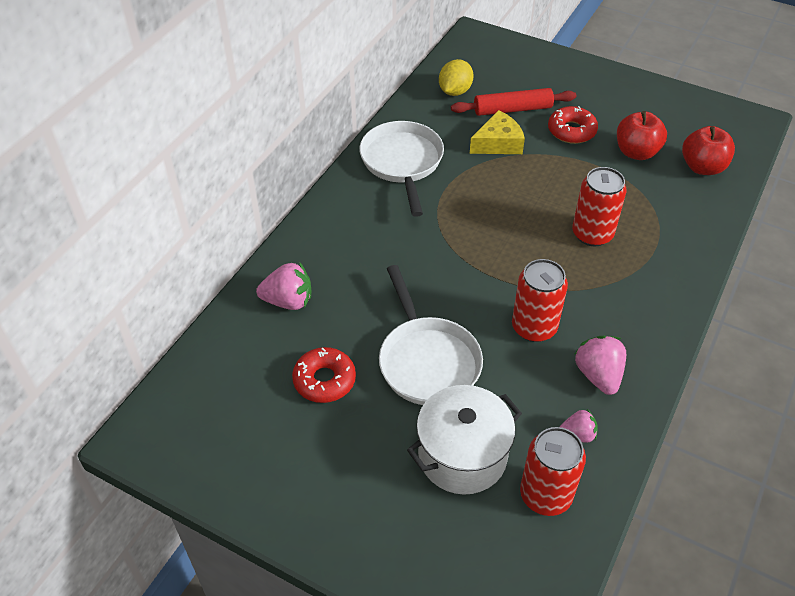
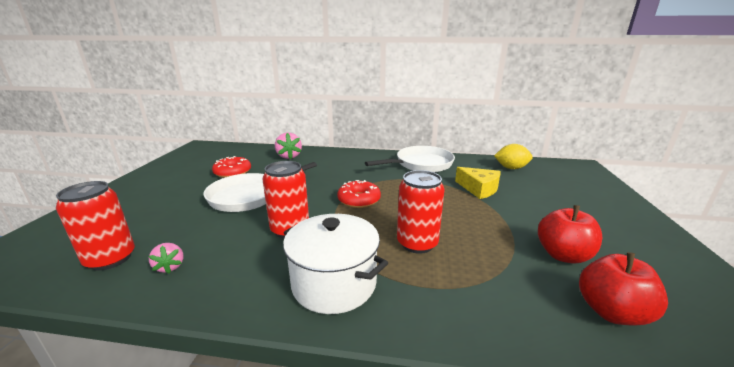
camera: 70 degrees right, 25 degrees down
white pot [407,385,522,495] -> white pot moved to [283,214,388,314]
red rolling pin [451,88,576,116] -> none
red donut [548,106,598,144] -> red donut moved to [337,180,381,208]
pink strawberry [575,336,626,395] -> none

